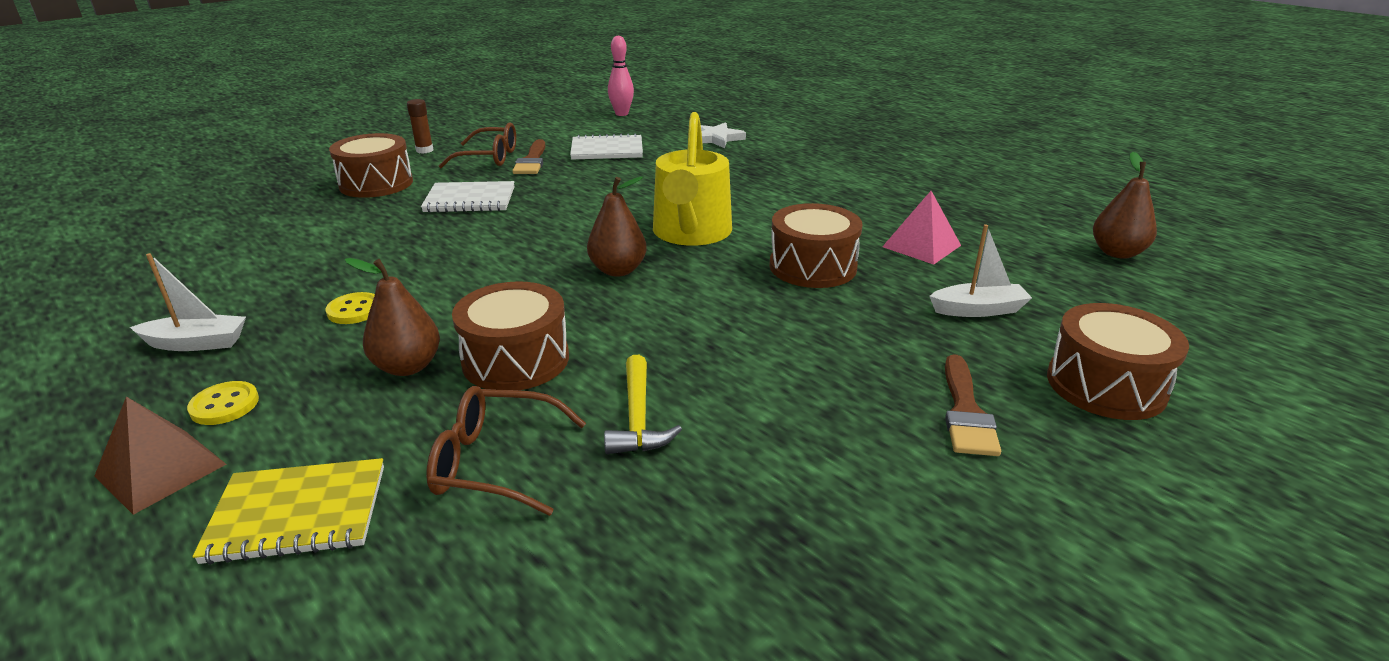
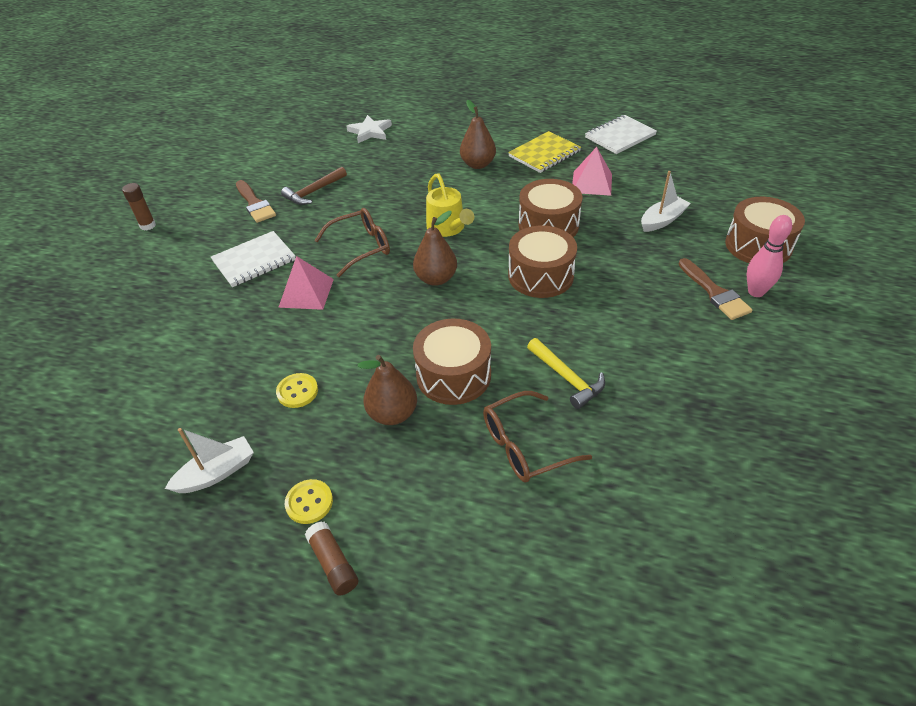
camera: 30 degrees left, 15 degrees up
brown pyramid [94,397,226,515] -> brown glue stick [305,522,358,596]
yellow notebook [192,458,384,565] -> yellow notebook moved to [508,131,581,173]
brown drum [329,133,413,198] -> brown drum moved to [508,226,577,298]
brown glasses [438,122,516,168] -> brown glasses moved to [314,208,390,277]
white notebook [570,133,643,159] -> white notebook moved to [585,115,657,154]
pink bowling pin [608,35,634,116] -> pink bowling pin moved to [747,215,792,297]
yellow watering can [653,112,732,246] -> yellow watering can [426,173,474,237], size x0.64
brown pear [1093,152,1157,259] -> brown pear moved to [460,100,496,169]
none -> pink pyramid [278,256,334,310]
none -> brown hammer [281,167,347,205]

